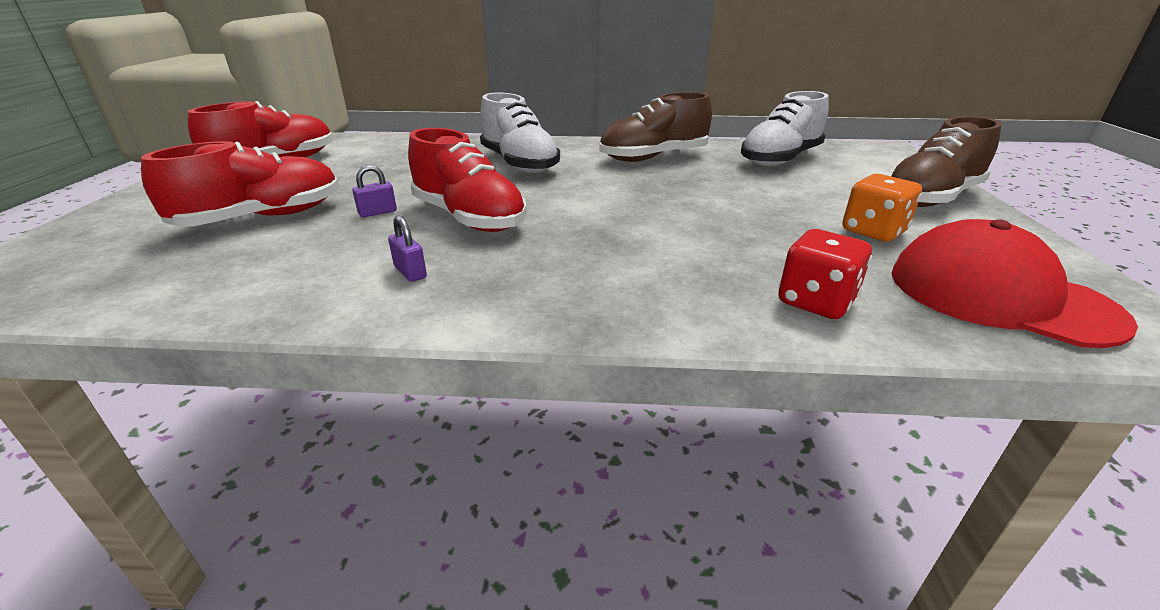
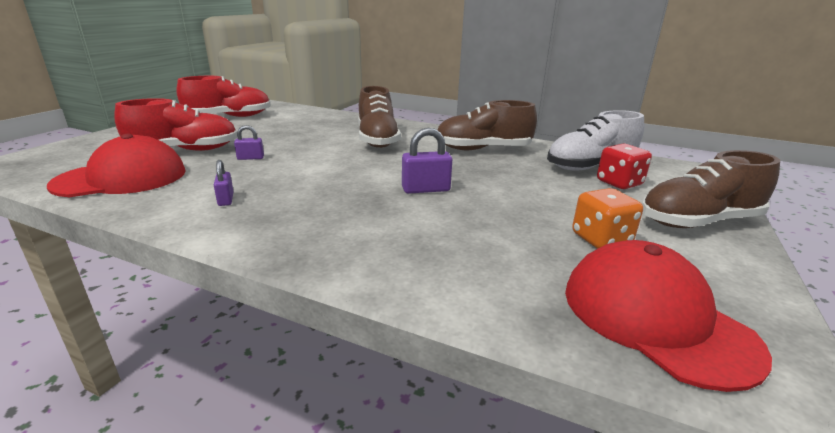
camera: 20 degrees right, 5 degrees down
red shoe [408,128,527,232] -> none
white shoe [480,92,560,173] -> brown shoe [358,86,401,148]
red dice [778,229,872,319] -> red dice moved to [597,144,652,189]
none -> red cap [47,134,186,197]
none -> purple padlock [402,128,452,194]

